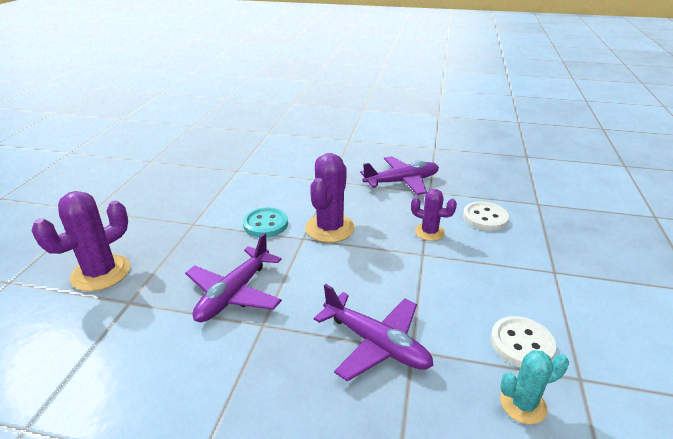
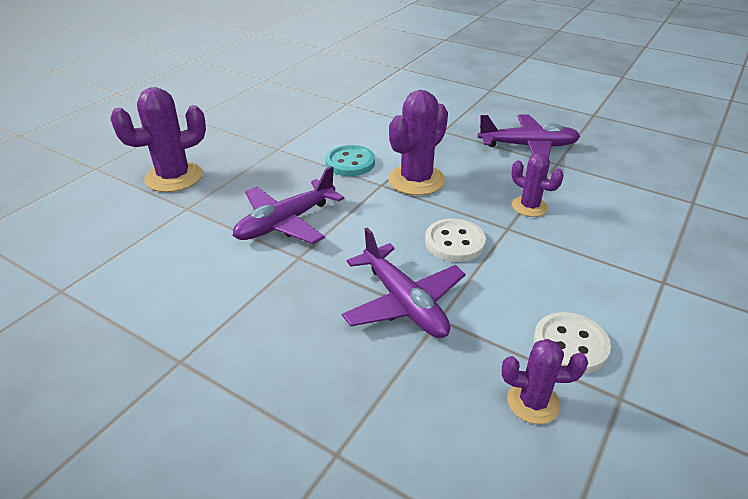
camera: 20 degrees right, 5 degrees up
white button [463,201,509,231] -> white button moved to [425,219,486,262]
turquoise cactus [500,350,569,425] -> purple cactus [502,339,588,424]

